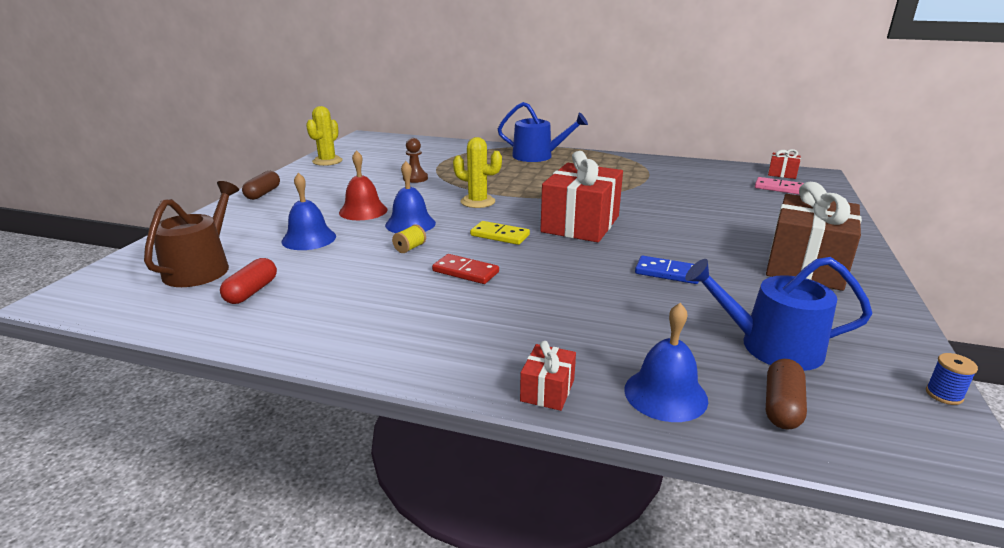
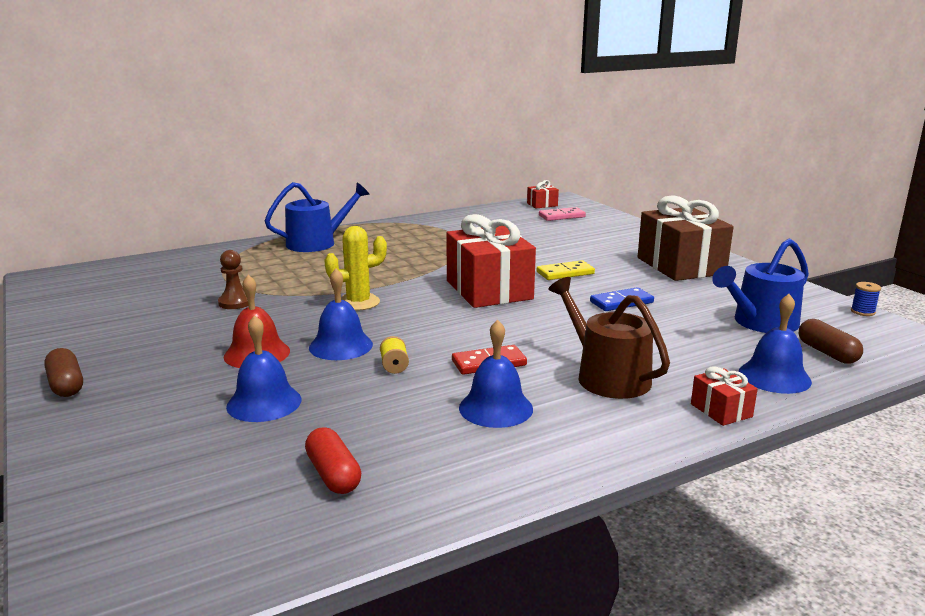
camera: 45 degrees left, 5 degrees down
brown watering can [144,181,239,287] -> brown watering can moved to [548,277,670,399]
yellow cactus [306,106,342,166] -> none
yellow domino [470,221,530,245] -> yellow domino moved to [537,260,595,280]
none -> blue bell [459,320,533,428]

